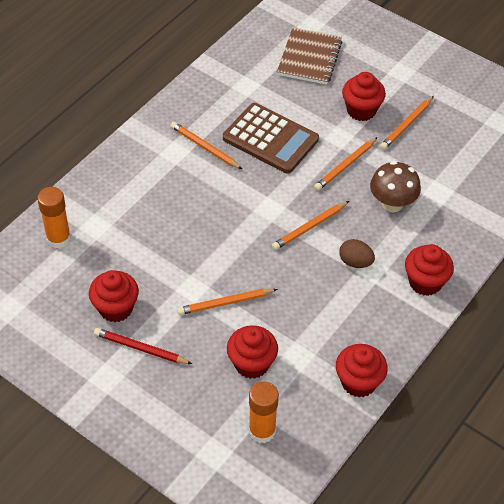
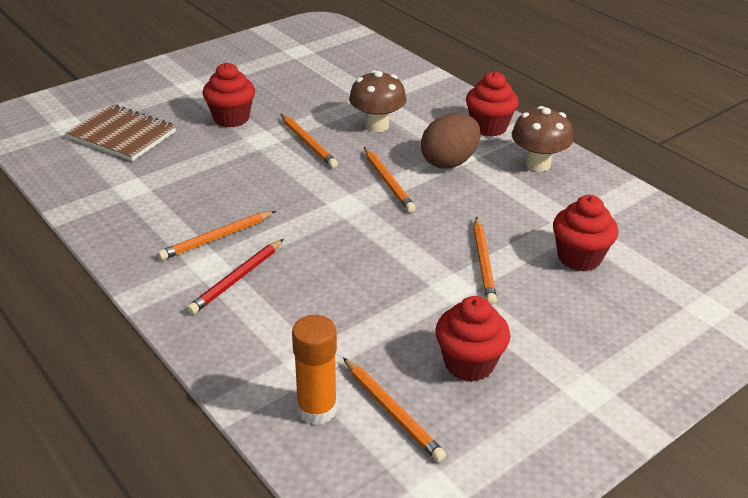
camera: 75 degrees left, 15 degrees down
red pencil [94,328,192,364] -> red pencil moved to [187,239,284,315]
brown calculator [223,103,319,174] -> none
orange glue stick [249,381,279,444] -> none
red cupcake [336,344,388,398] -> none
brown egg [339,239,375,268] -> brown egg [421,113,480,169], size x1.59
orange pencil [380,96,434,150] -> orange pencil moved to [343,358,446,462]
none -> brown mushroom [512,106,573,172]

